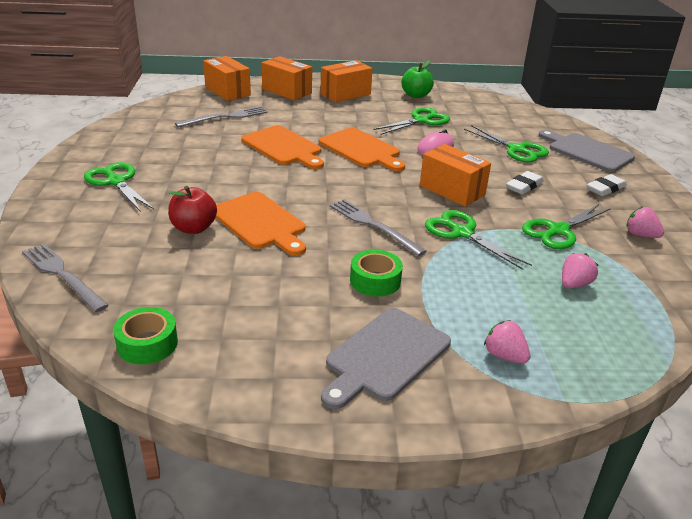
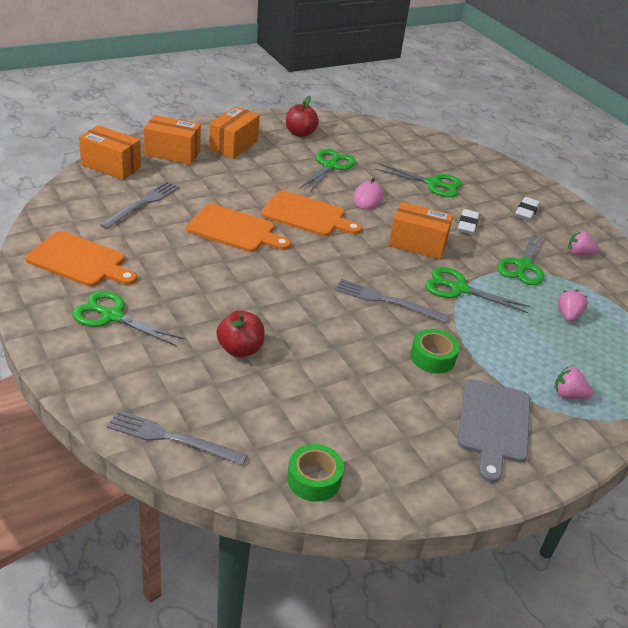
camera: 30 degrees left, 5 degrees up
orange cutting board [215,192,306,256] -> orange cutting board moved to [25,231,137,287]
green apple [401,60,434,98] -> red apple [286,96,319,137]
grey cutting board [539,130,635,172] -> none

